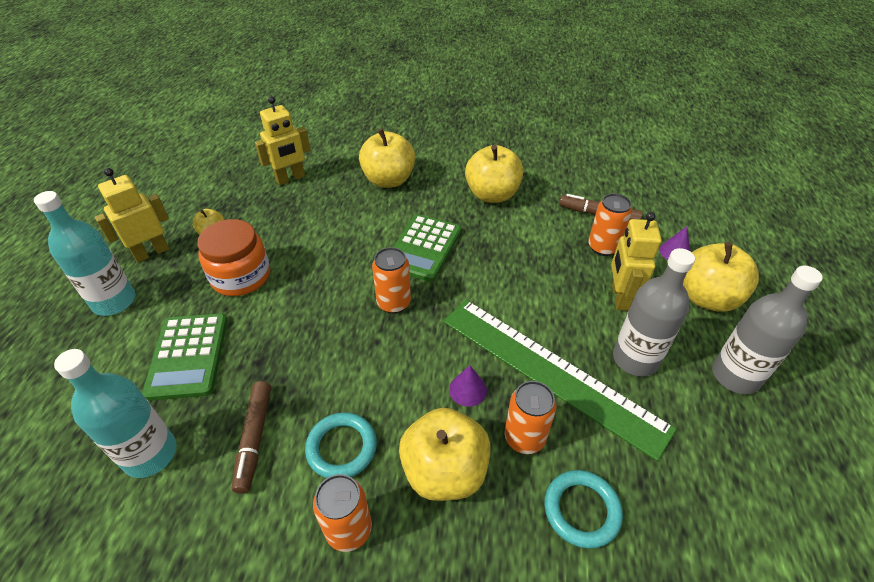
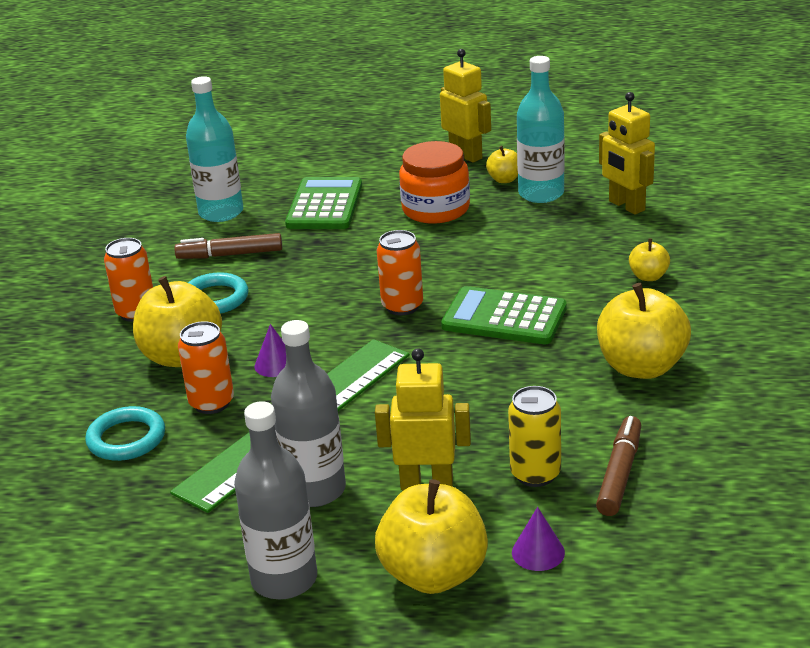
camera: 90 degrees right, 15 degrees down
turquoise bottle [34,191,136,316] -> turquoise bottle moved to [517,56,565,203]
green calculator [142,313,227,401] -> green calculator turned 105 degrees clockwise [285,177,362,229]
yellow apple [359,128,416,188] -> yellow apple [629,239,670,281], size x0.49
orange can [588,193,632,256] -> yellow can [508,386,561,487]

